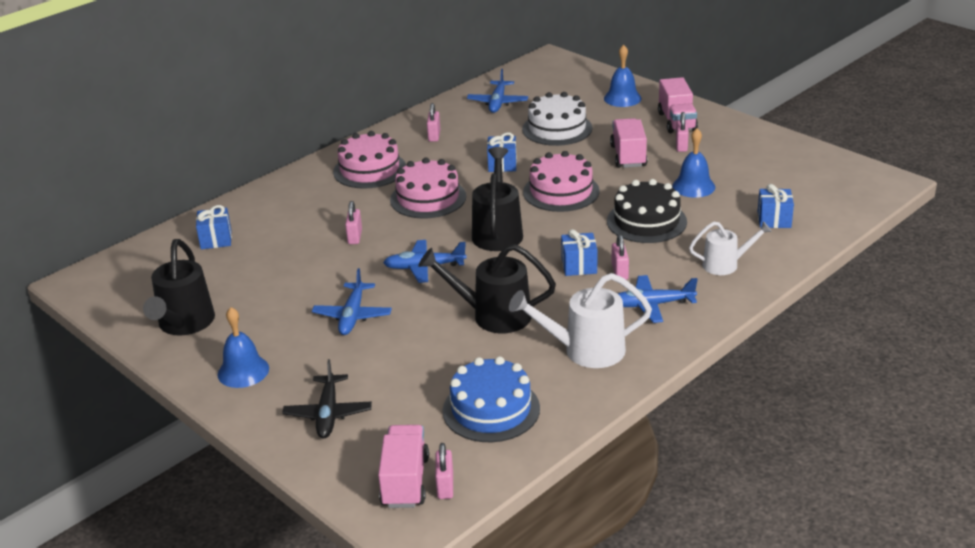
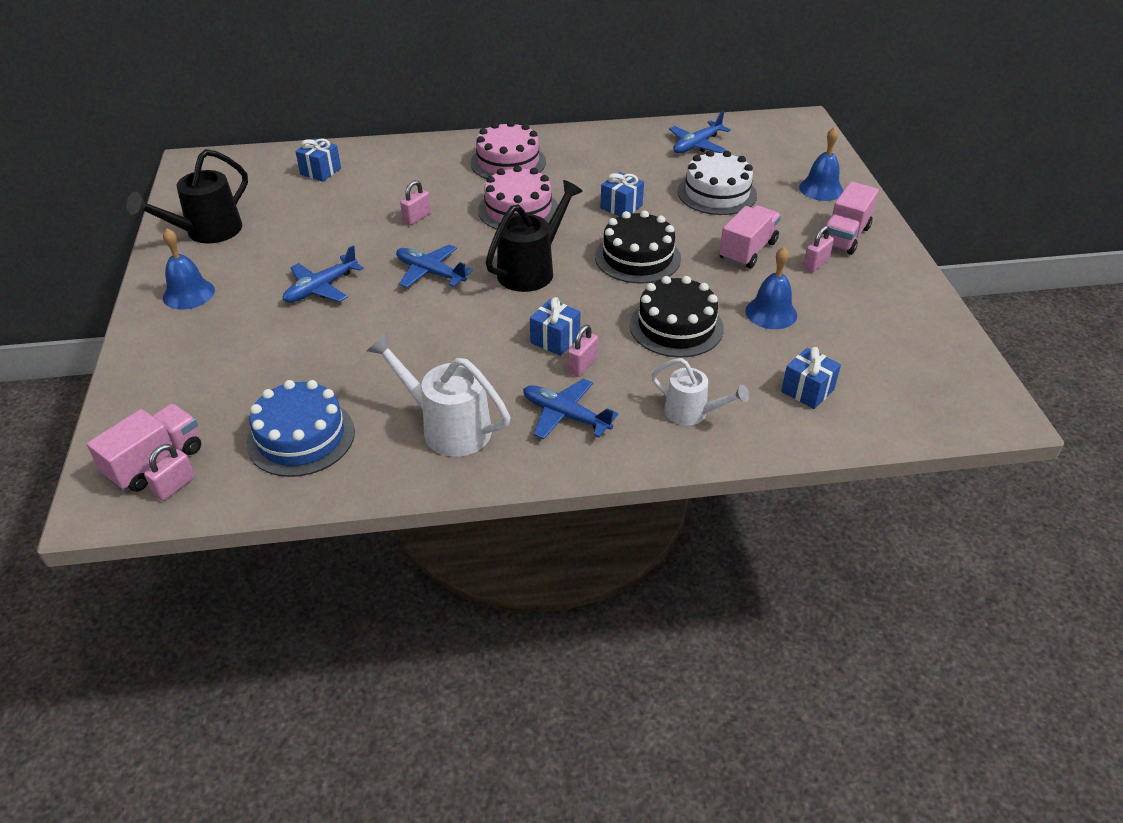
camera: 35 degrees right, 10 degrees up
black plane [282,359,372,438] -> none
black watering can [418,244,556,333] -> none
pink padlock [427,103,440,142] -> none
pink cake [523,151,600,212] -> black cake [595,210,681,284]

